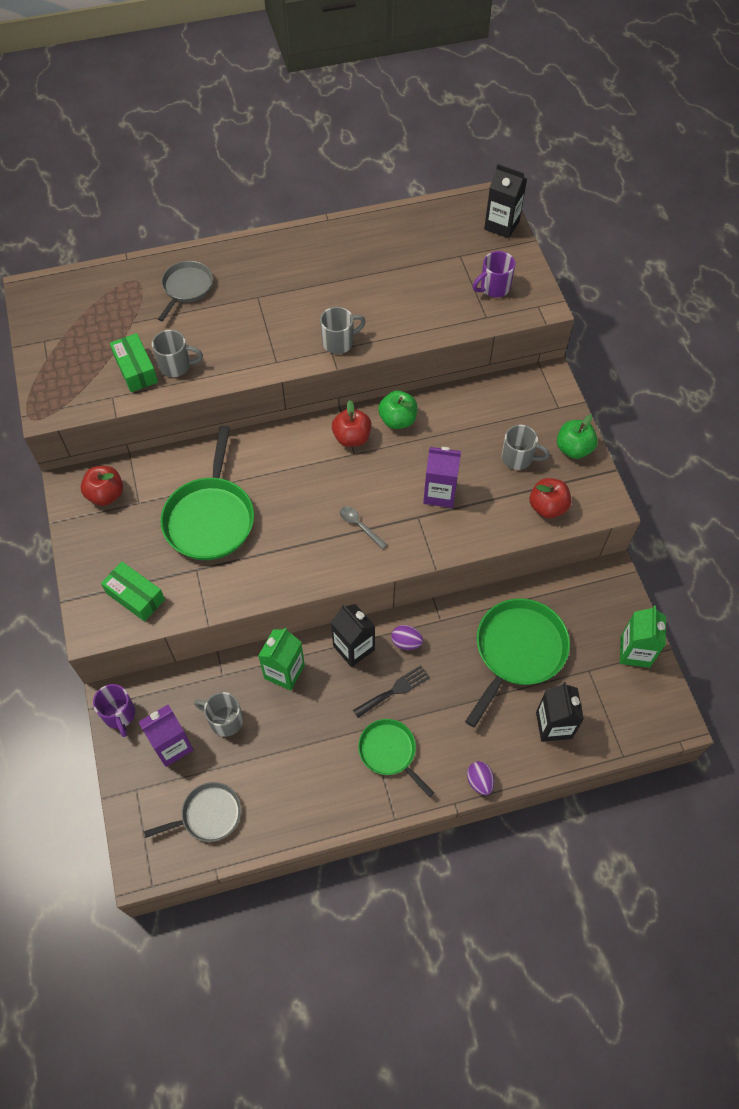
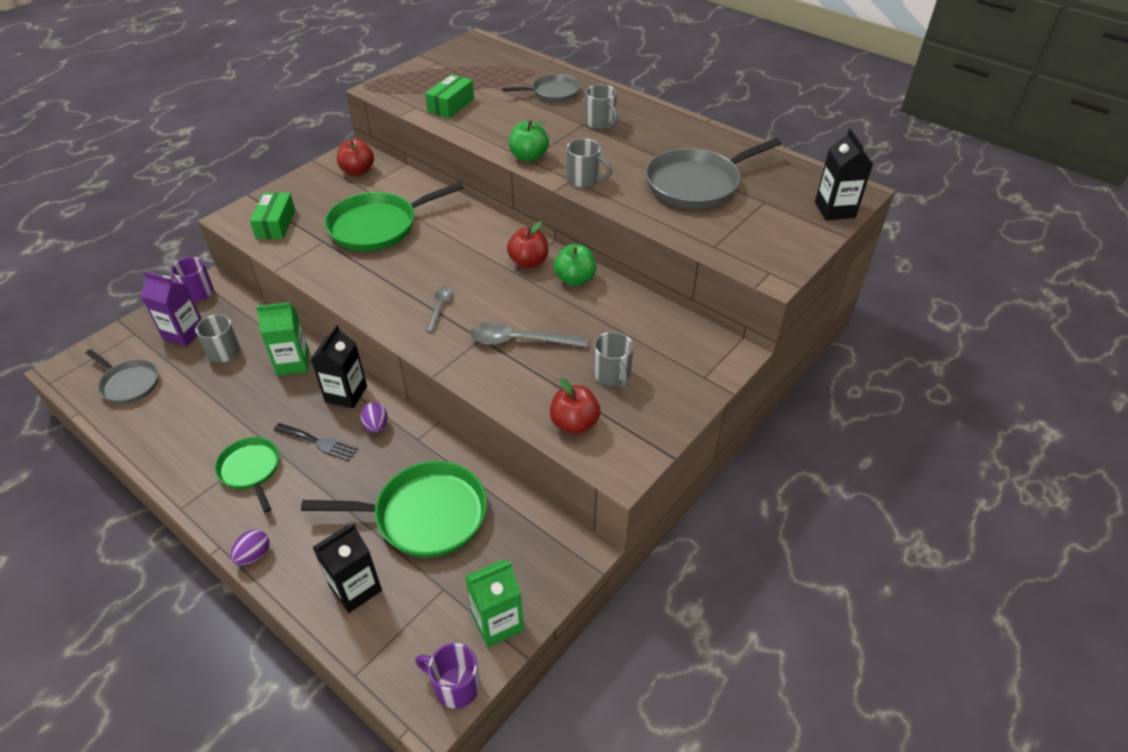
camera: 55 degrees right, 15 degrees down
grey mug [152,330,203,377] -> grey mug moved to [585,84,618,130]
green pan [358,719,434,797] -> green pan turned 45 degrees counterclockwise [215,437,279,513]
purple carton [423,447,461,508] -> grey spoon [470,322,588,347]
purple mug [473,251,516,297] -> purple mug moved to [415,643,480,709]
green apple [557,415,598,459] -> green apple moved to [509,120,549,162]
none -> grey pan [645,138,782,209]

